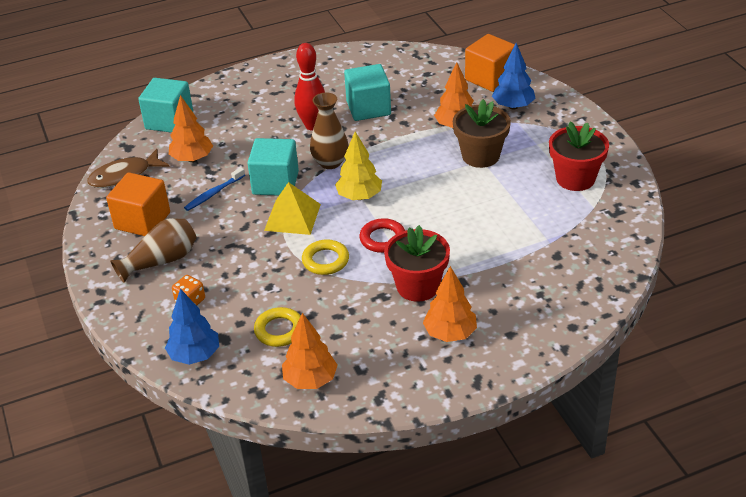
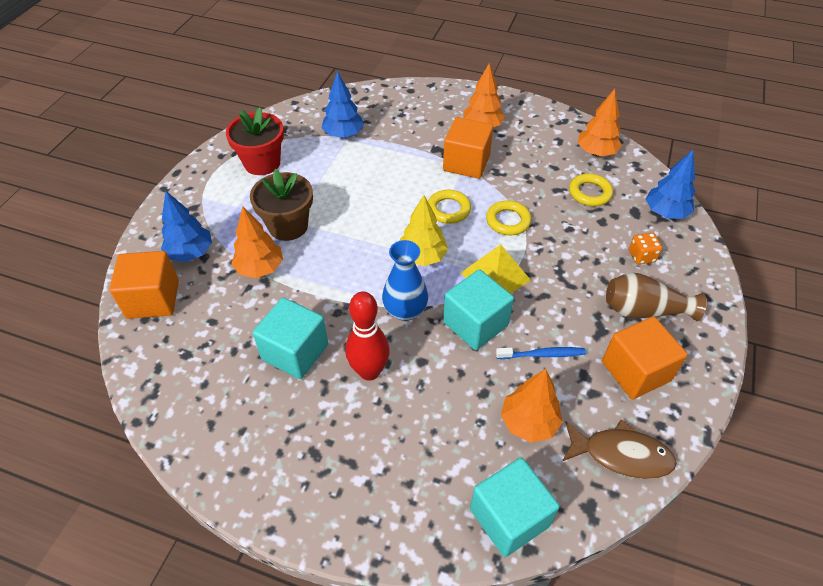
camera: 140 degrees left, 10 degrees up
brown vase [310,92,349,169] -> blue vase [382,240,428,321]
red ring [359,218,405,253] -> yellow ring [428,190,471,224]
red flower pot [384,225,450,302] -> orange cube [443,117,493,179]
none -> blue tree [322,71,364,138]

